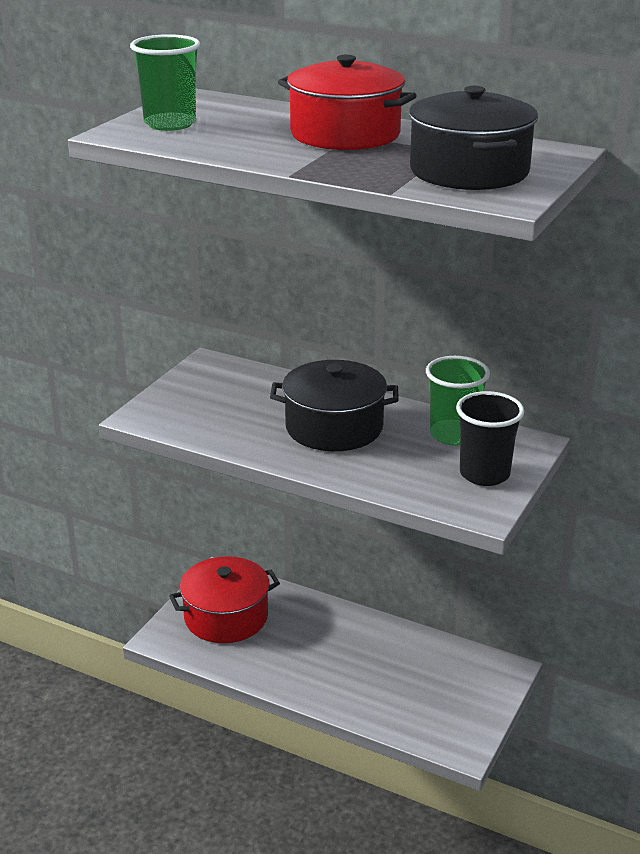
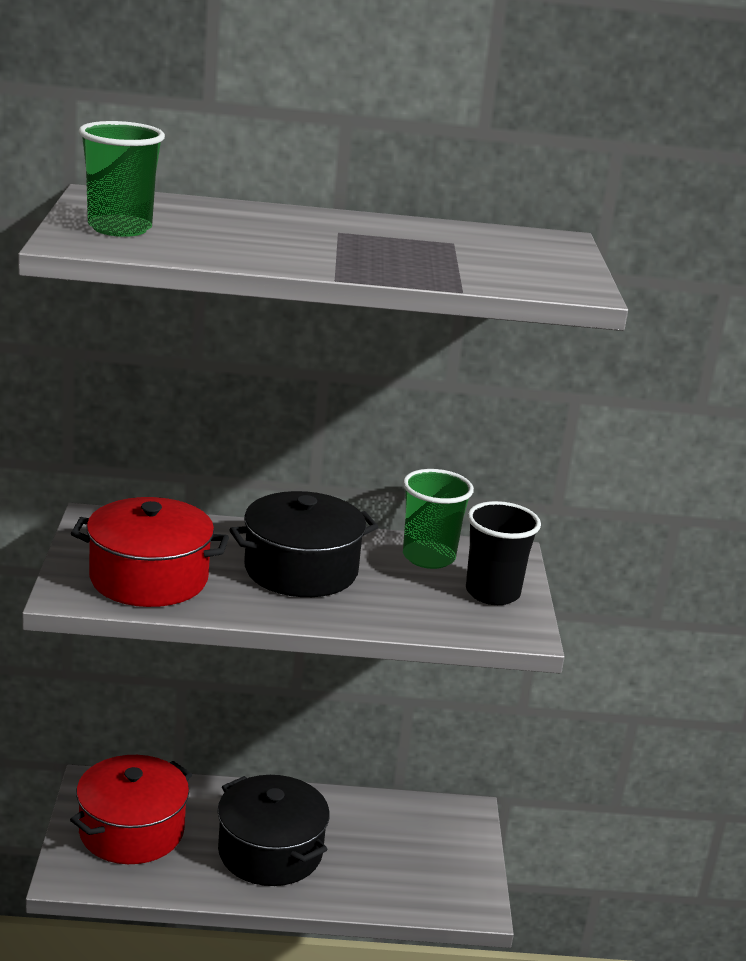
camera: 30 degrees left, 5 degrees down
red pot [278,55,417,150] -> red pot moved to [71,497,229,607]
black pot [409,86,538,190] -> black pot moved to [218,775,330,886]

